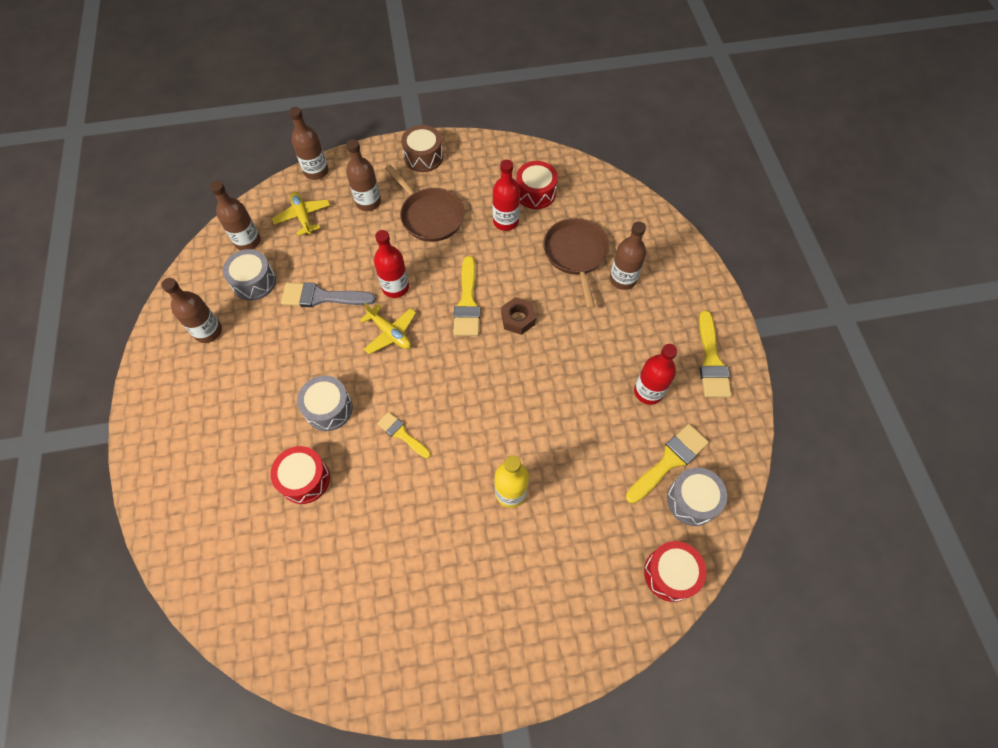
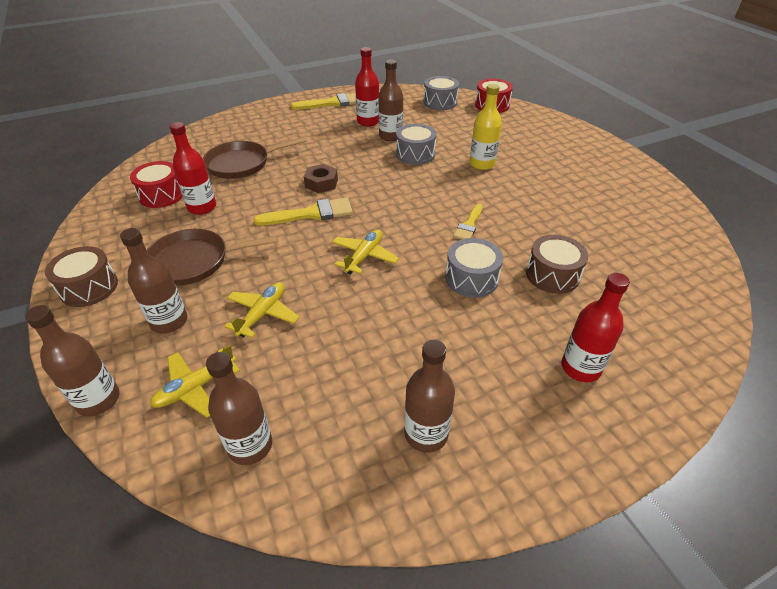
camera: 105 degrees left, 20 degrees down
grey drum [223,249,276,301] -> grey drum moved to [396,124,437,165]
red drum [270,446,330,504] -> brown drum [526,235,588,294]
grey brush [281,282,376,307] -> none
red bottle [374,230,409,298] -> red bottle moved to [561,273,630,382]
brown pan [385,165,465,242] -> brown pan turned 135 degrees counterclockwise [147,229,278,286]
brown bottle [610,221,646,290] -> brown bottle moved to [378,60,403,141]
yellow brush [626,424,709,504] -> none
none -> yellow plane [224,282,299,338]

